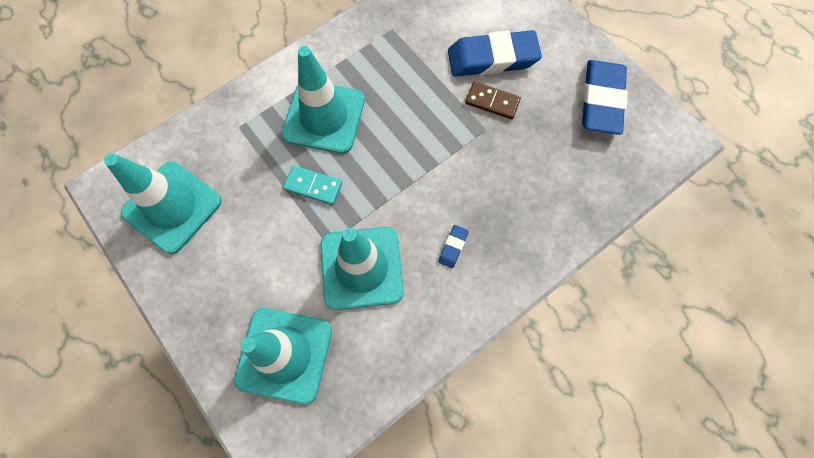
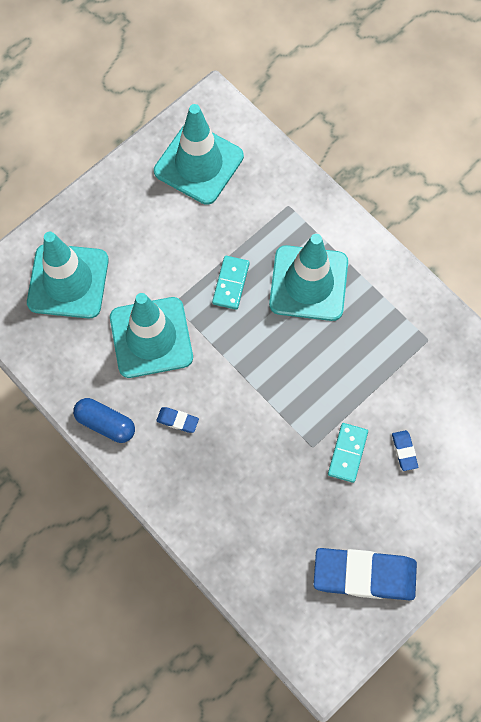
camera: 85 degrees right, 0 degrees up
blue eraser [448,30,542,77] -> blue eraser [392,430,418,471], size x0.42
brown domino [465,81,521,119] -> turquoise domino [328,423,368,483]
none -> blue capsule [73,398,135,443]

